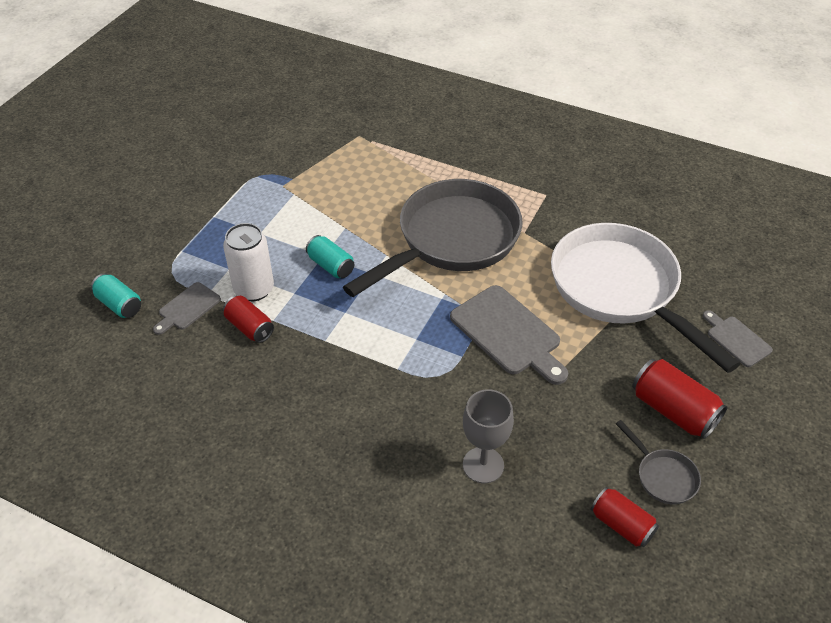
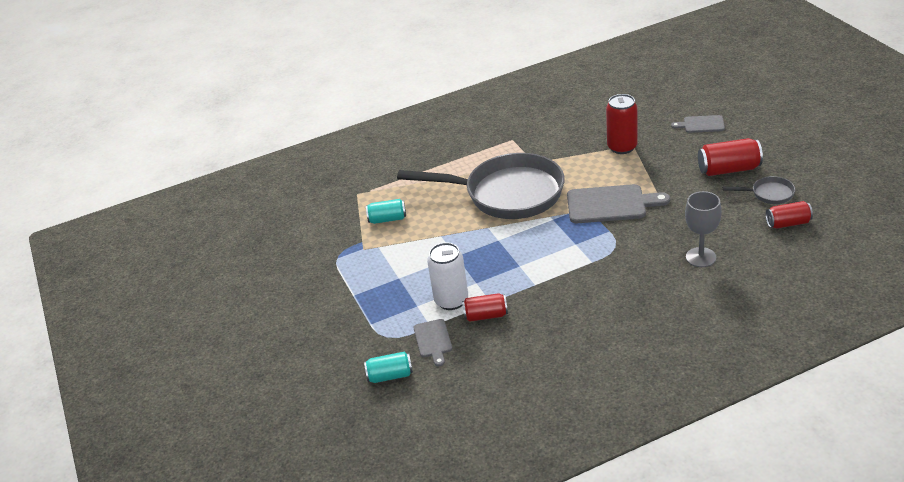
camera: 45 degrees left, 10 degrees down
turquoise can [306,235,354,278] -> turquoise can moved to [366,199,406,224]
grey pan [343,179,523,297] -> grey pan turned 105 degrees clockwise [397,153,565,219]
white pan [551,223,741,373] -> red can [606,94,638,154]

